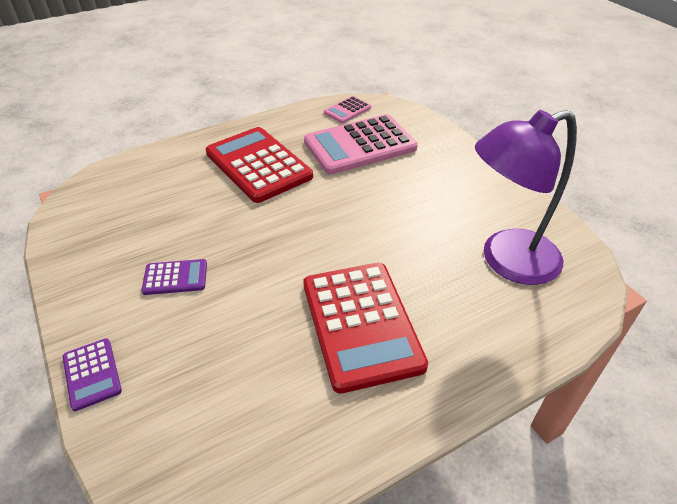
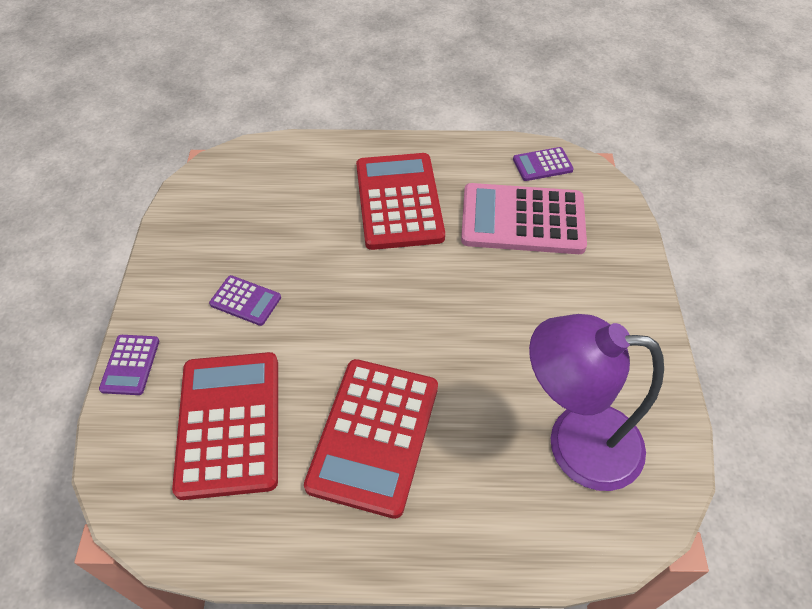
camera: 30 degrees right, 10 degrees up
pink calculator [324,96,371,123] -> purple calculator [513,147,574,181]
none -> red calculator [172,352,278,500]

